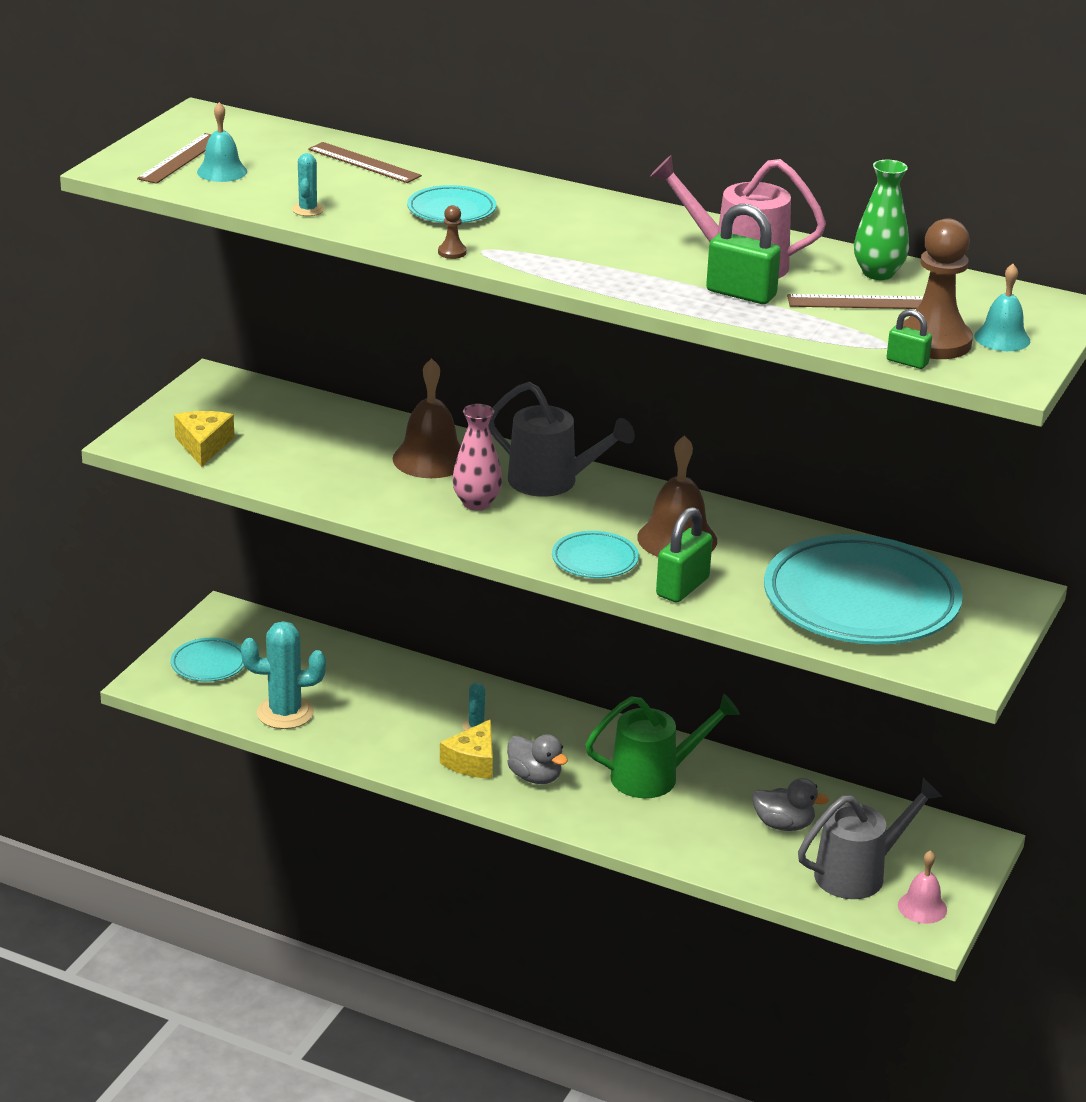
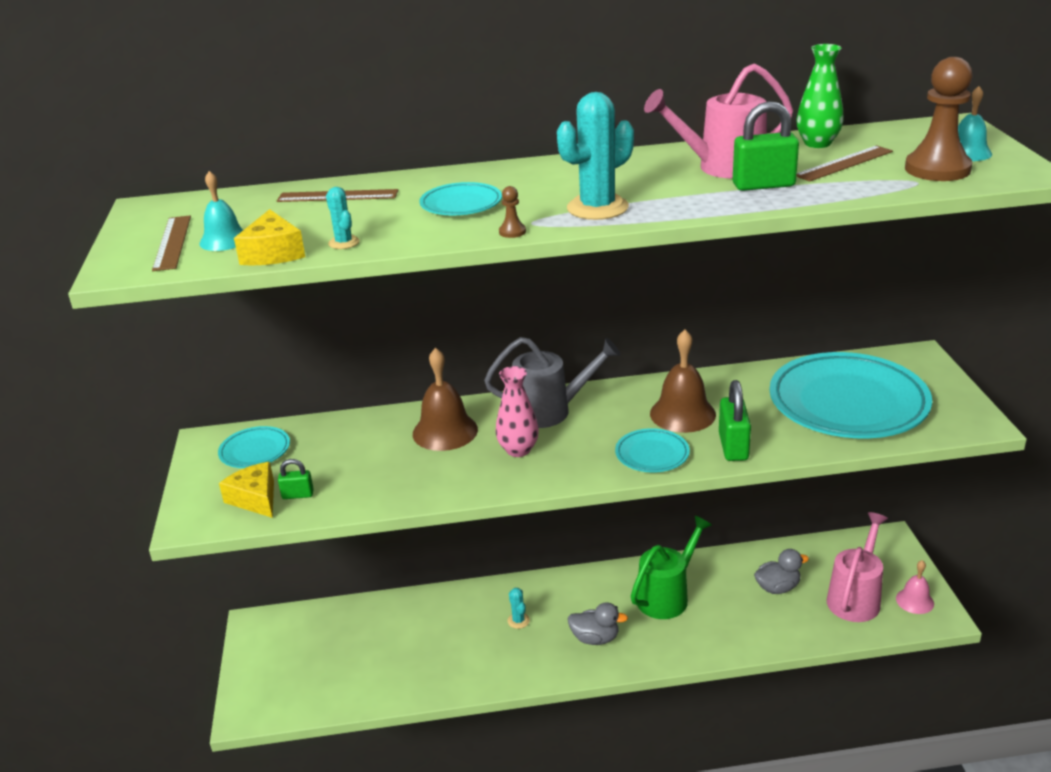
camera: 30 degrees left, 0 degrees up
turquoise plate [171,638,244,682] -> turquoise plate moved to [218,426,290,468]
turquoise cactus [241,621,326,729] -> turquoise cactus moved to [557,92,634,220]
yellow cheese [440,719,493,779] -> yellow cheese moved to [234,209,305,266]
grey watering can [798,778,943,899] -> pink watering can [827,512,888,622]
green padlock [887,309,932,369] -> green padlock moved to [278,459,314,499]

